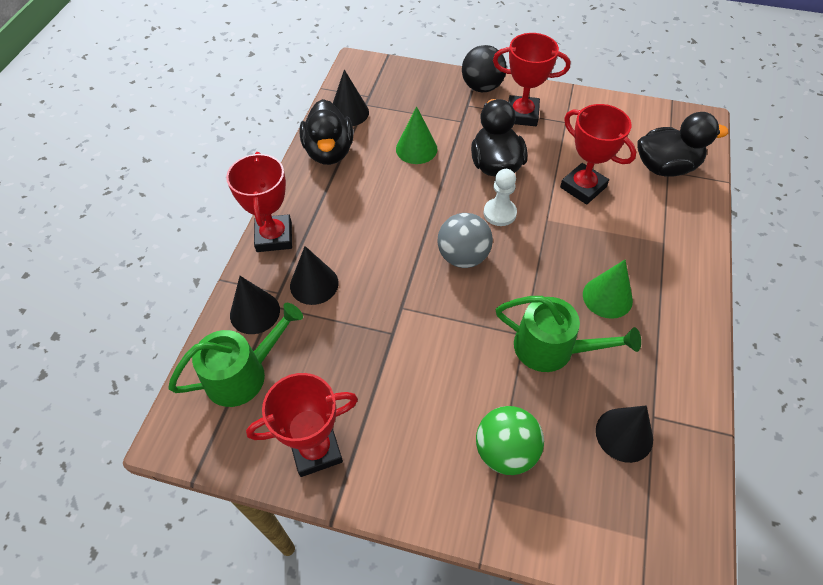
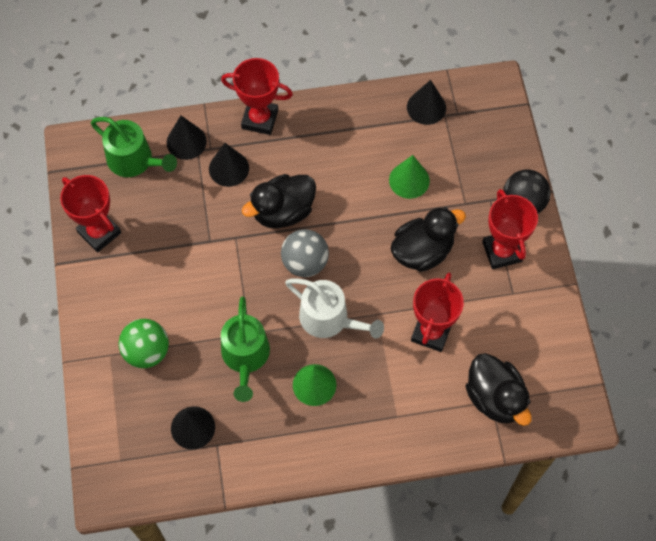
camera: 65 degrees right, 10 degrees up
red trophy [226,152,292,252] -> red trophy turned 45 degrees clockwise [221,58,293,135]
black duck [299,99,353,165] -> black duck moved to [242,174,316,228]
white pawn [484,169,517,226] -> none
none -> white watering can [285,279,384,339]

